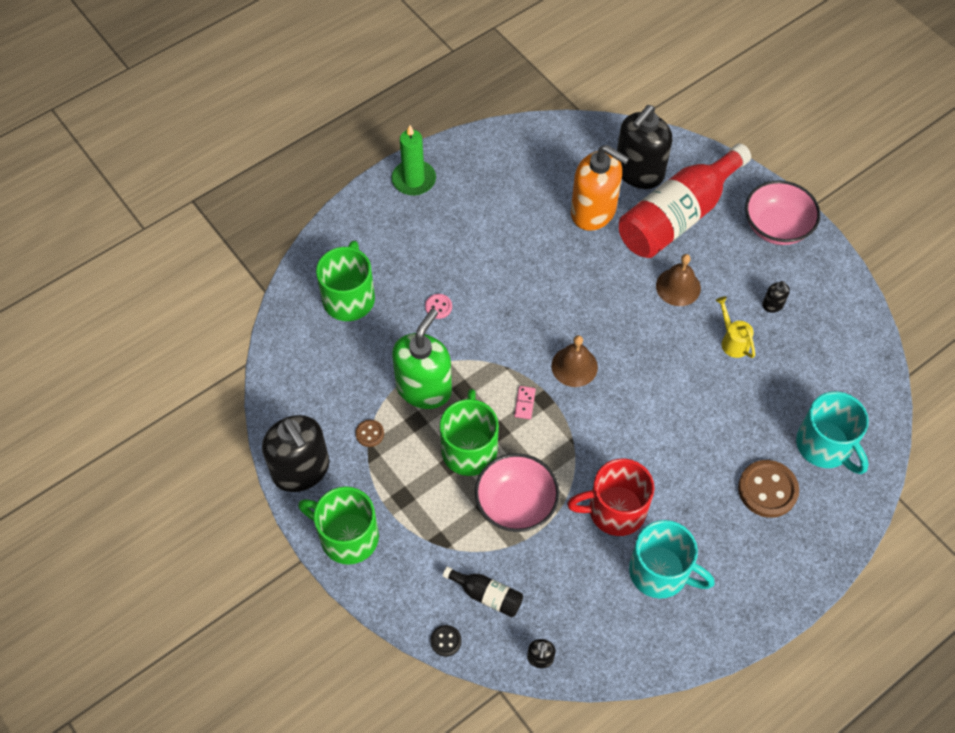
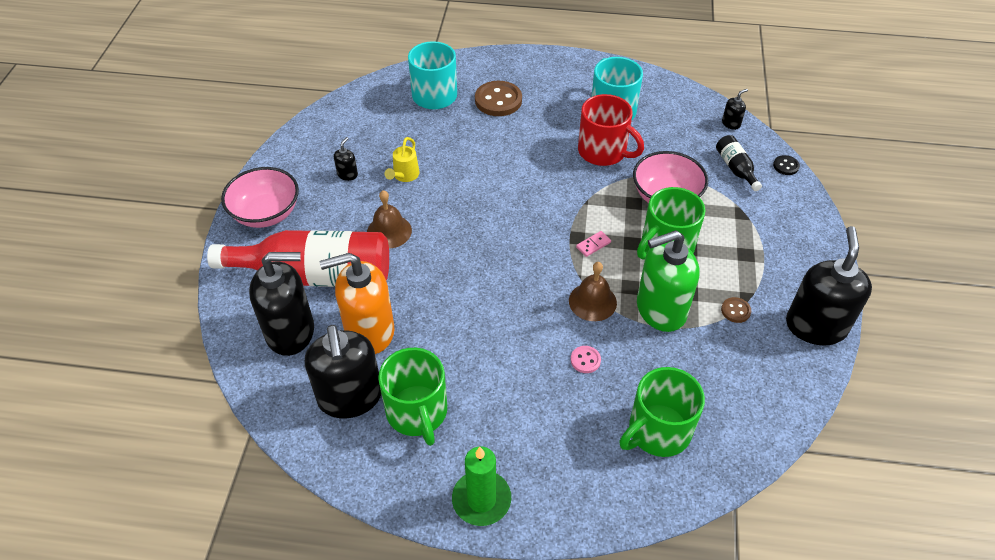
camera: 135 degrees left, 10 degrees down
green mug [298,486,379,565] -> green mug moved to [378,348,447,446]
brown bell [551,335,598,387] -> brown bell moved to [569,262,617,321]
orange soap dispenser [571,145,629,231] -> orange soap dispenser turned 90 degrees counterclockwise [320,253,395,354]
none -> black soap dispenser [305,325,381,418]

